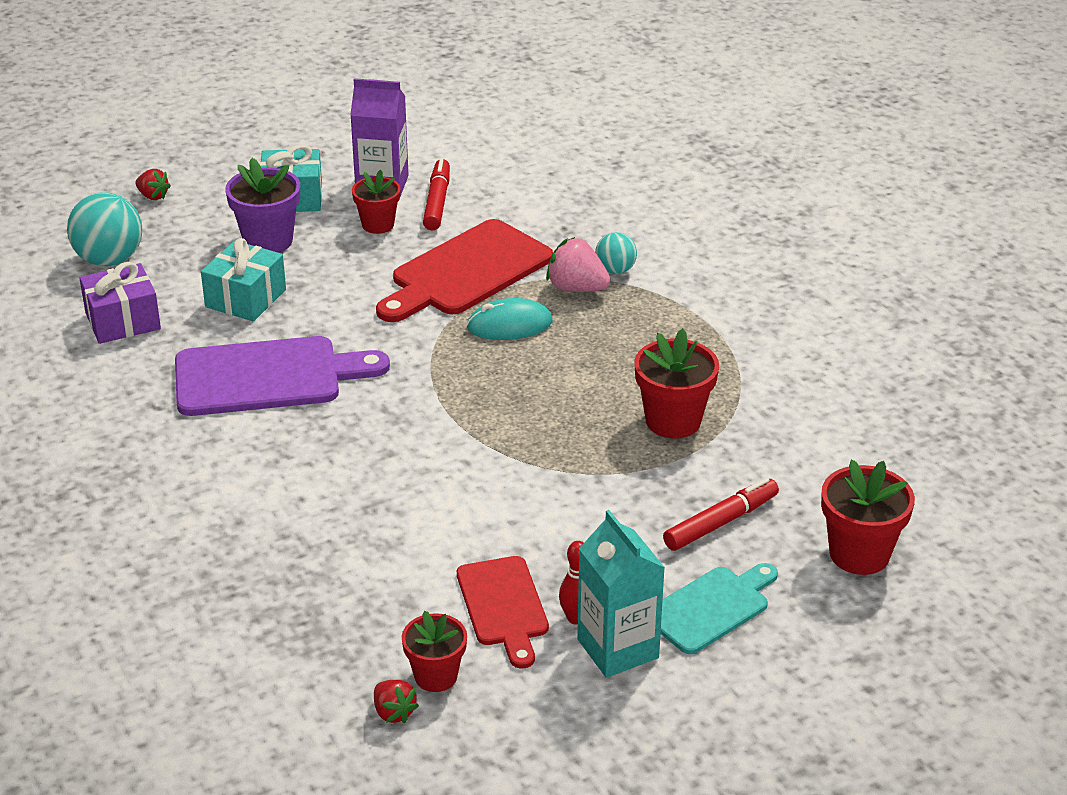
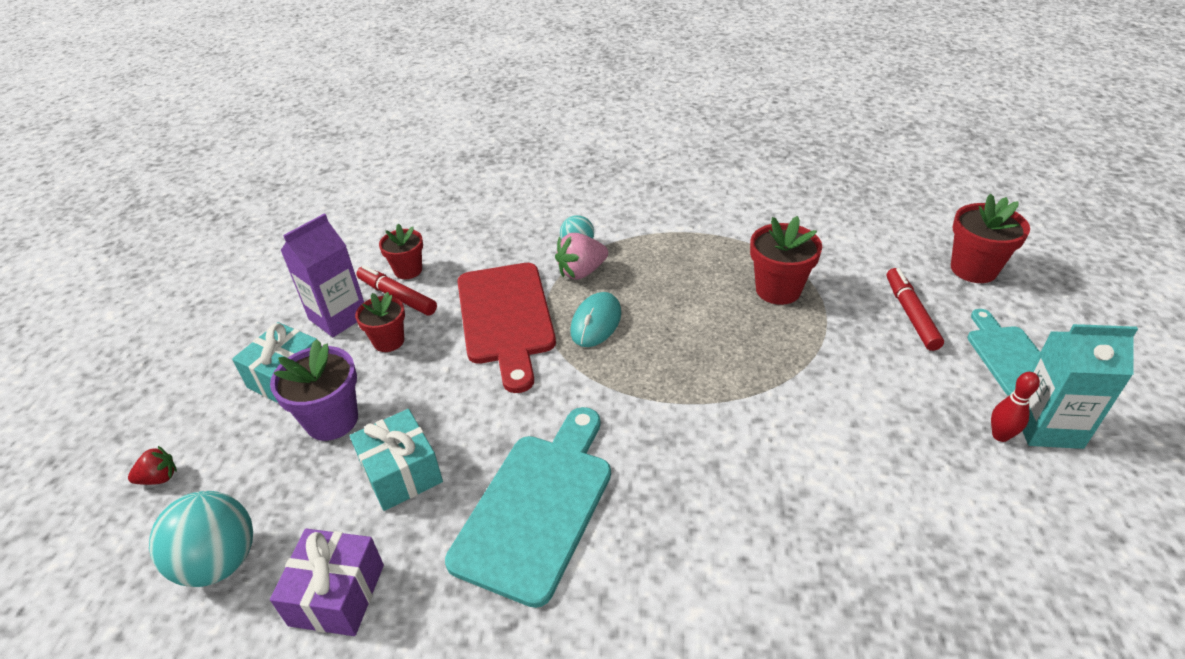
camera: 55 degrees left, 5 degrees up
purple cutting board [175,336,390,416] -> turquoise cutting board [445,407,611,608]
red strawberry [374,680,419,723] -> none
red flower pot [402,610,467,692] -> red flower pot moved to [379,223,423,279]
red cutting board [457,556,549,668] -> none

